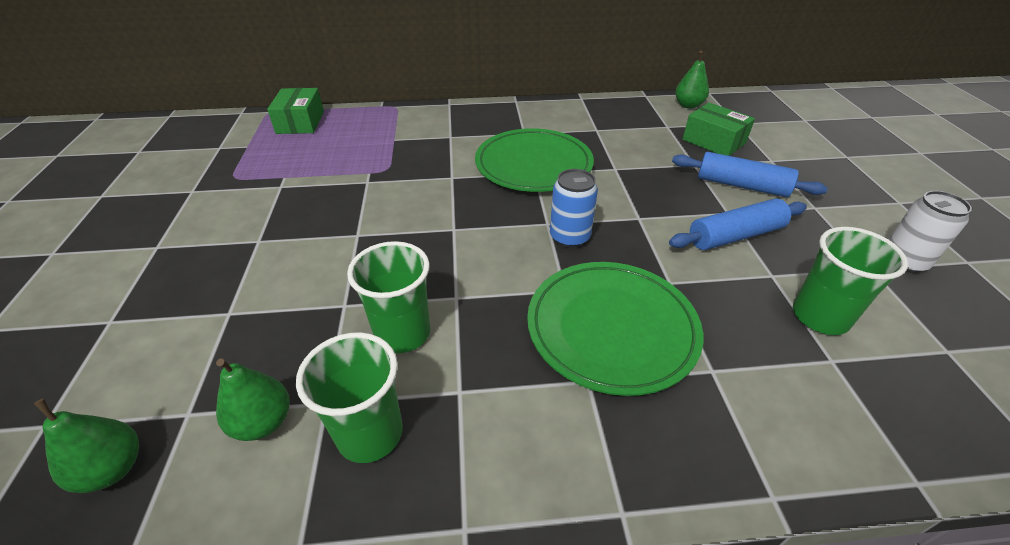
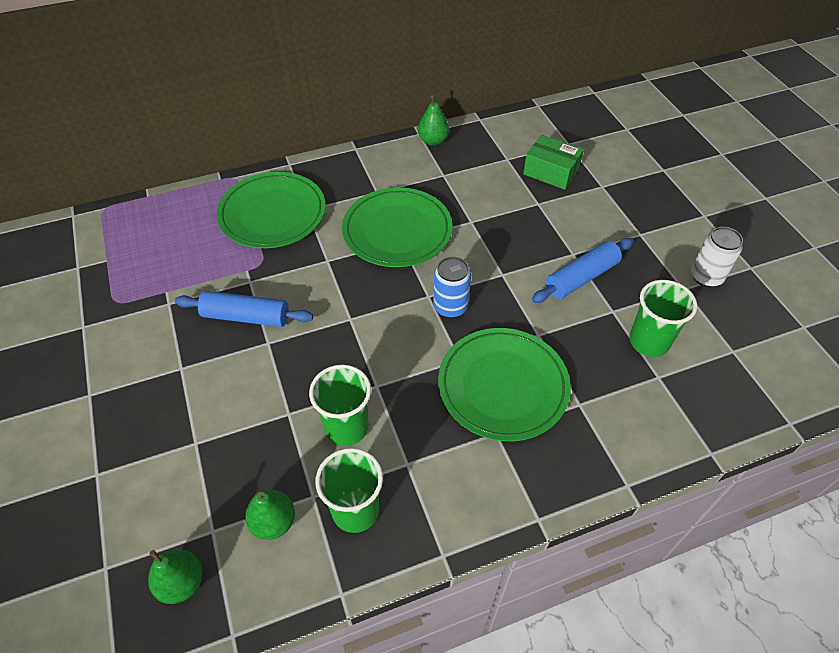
camera: 15 degrees left, 10 degrees up
green box [267,88,324,134] -> none
blue rolling pin [672,152,828,197] -> blue rolling pin moved to [175,291,313,327]
green pear [675,51,709,109] -> green pear moved to [418,95,449,146]
none -> green plate [216,172,326,248]

